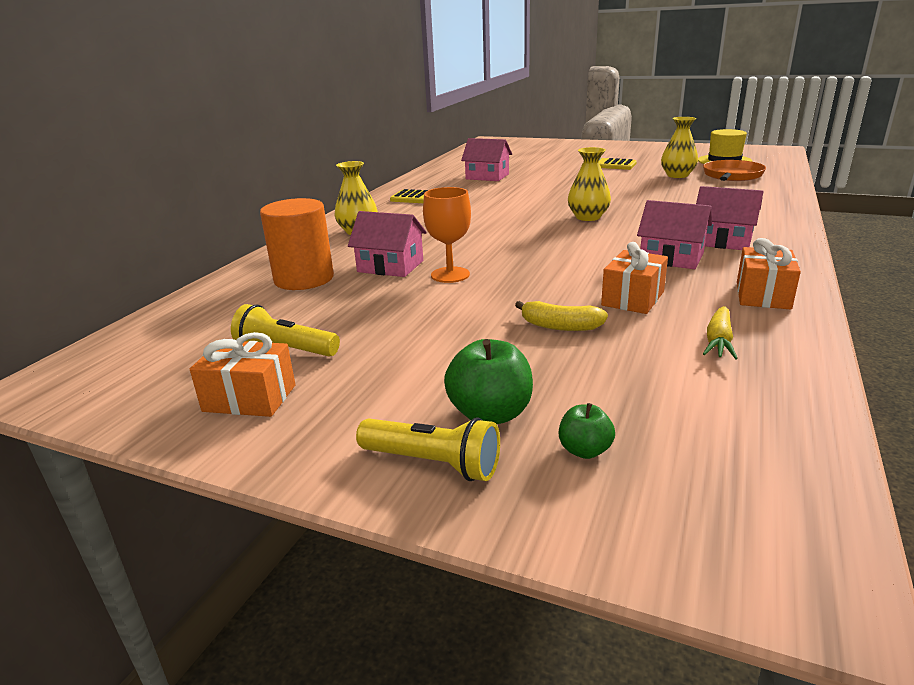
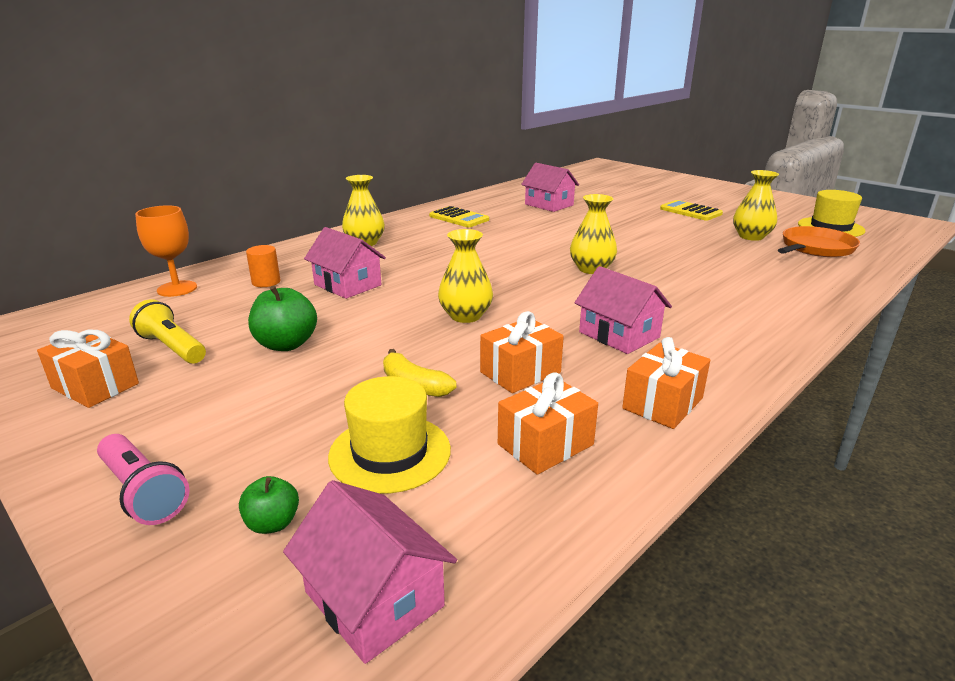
camera: 20 degrees right, 0 degrees up
orange cylinder [260,198,334,290] -> orange cylinder [246,245,280,287], size x0.49
yellow flashlight [356,417,500,481] -> pink flashlight [97,434,190,525]
orange goblet [423,187,471,283] -> orange goblet moved to [135,205,197,297]
green apple [444,339,533,424] -> green apple moved to [248,285,317,351]
pink house [696,186,763,250] -> pink house moved to [283,480,457,664]
yellow carrot [703,306,738,359] -> orange gift [498,372,598,475]
none -> yellow hat [328,376,451,494]
none -> yellow vase [438,229,493,323]

